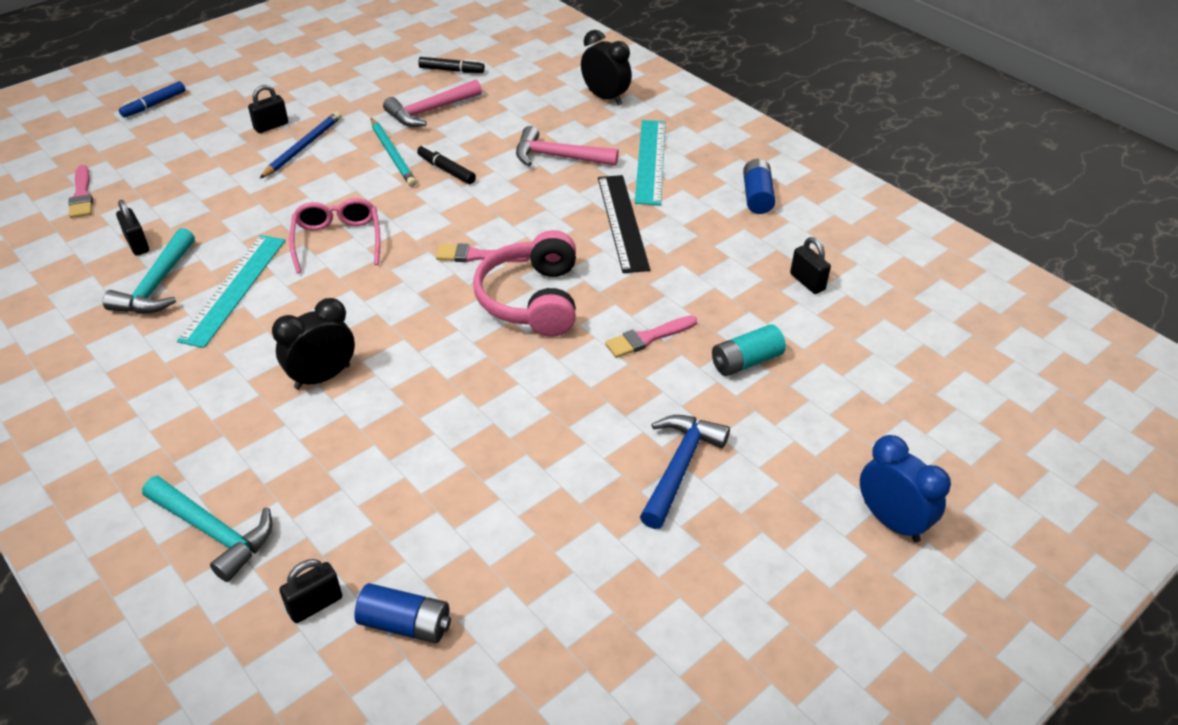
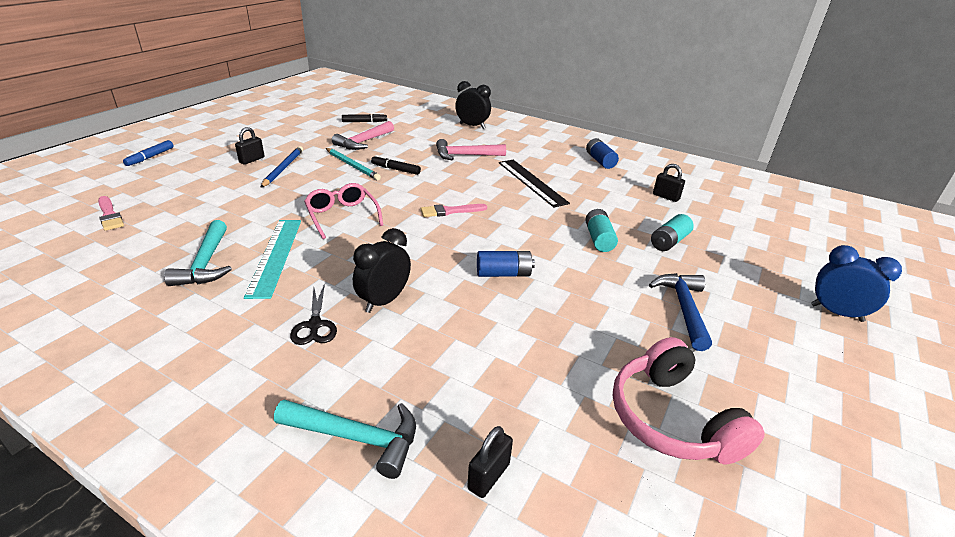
camera: 20 degrees left, 10 degrees down
black padlock [116,200,149,256] -> none
blue battery [354,583,451,643] -> blue battery moved to [477,251,535,277]
pink headphones [473,230,576,337] -> pink headphones moved to [613,337,765,464]
pink brush [605,315,697,358] -> turquoise battery [585,209,618,252]
turquoise ruler [635,120,666,205] -> none
none -> black scissors [290,284,337,345]

